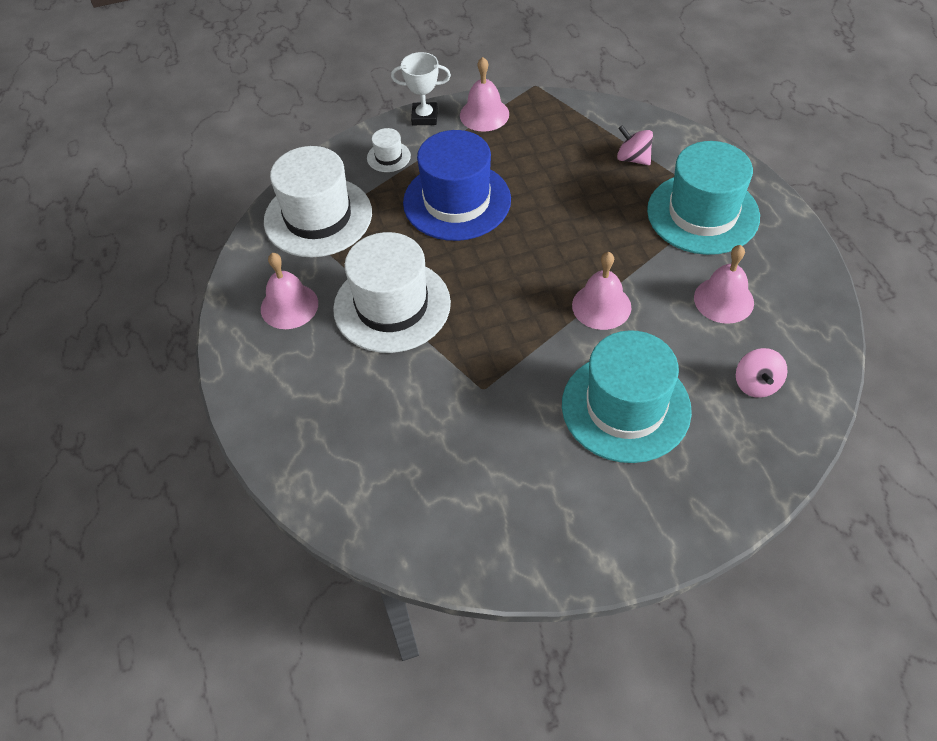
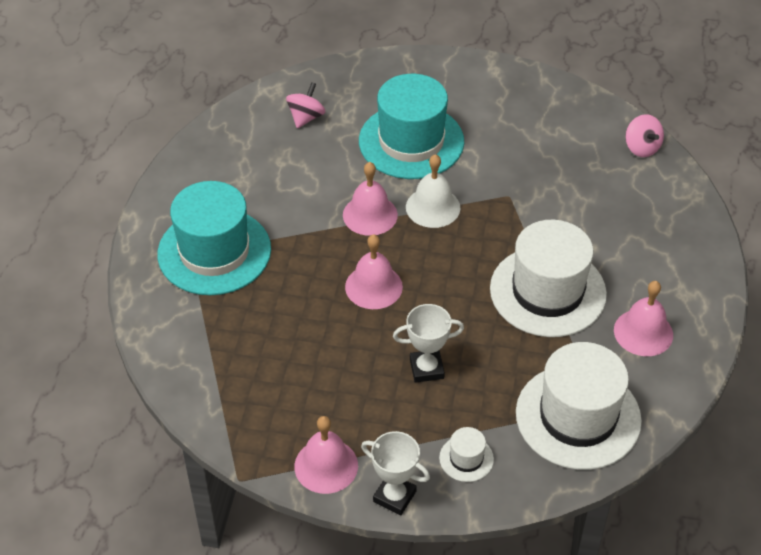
camera: 155 degrees left, 5 degrees down
blue hat [403,130,511,241] -> white trophy [393,304,464,383]
pink spinning top [617,125,653,166] -> pink spinning top moved to [625,114,664,157]
pink bell [694,245,754,324] -> pink bell moved to [345,234,403,309]
none -> white bell [406,154,460,228]

